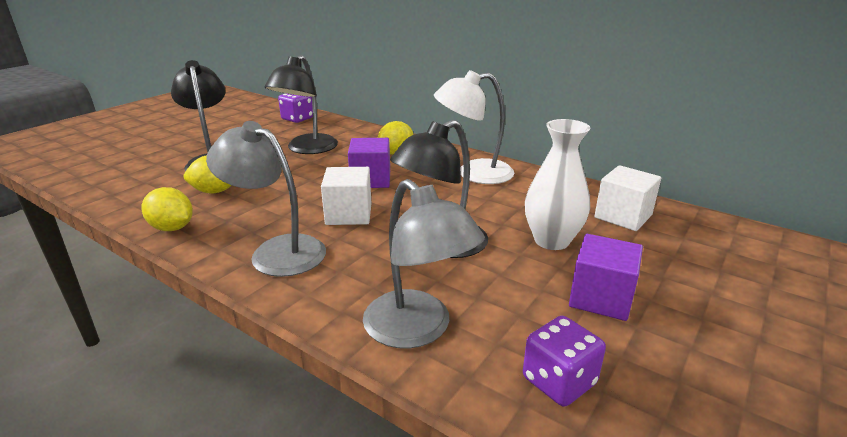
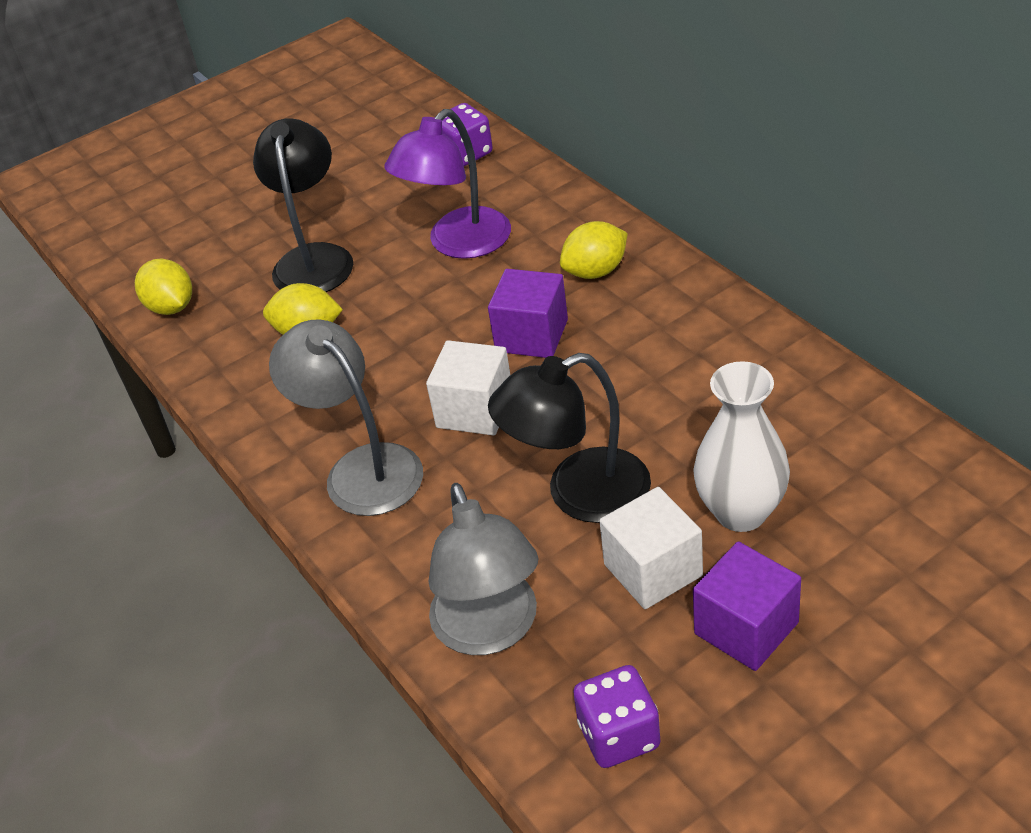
camera: 25 degrees right, 15 degrees up
yellow lemon [141,187,193,231] -> yellow lemon moved to [135,259,192,315]
black lamp [265,55,338,154] -> purple lamp [384,109,511,259]
white lamp [434,70,514,184] -> none
white cube [594,165,661,231] -> white cube moved to [599,487,703,609]

